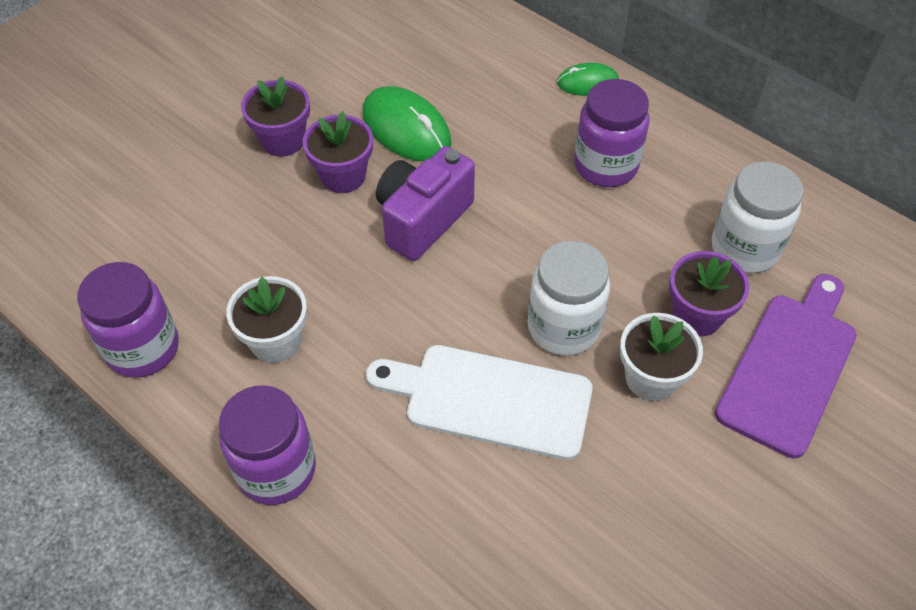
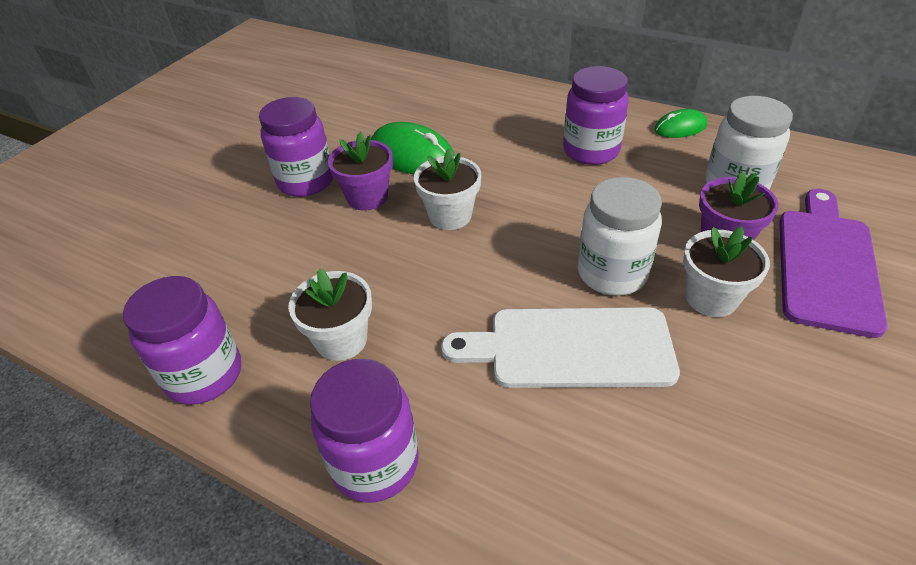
camera: 10 degrees left, 10 degrees down
purple flower pot [241,76,310,157] -> purple jar [259,97,333,197]
purple camera [376,146,475,261] -> white flower pot [414,148,481,230]
green mouse [557,63,619,96] -> green mouse moved to [654,109,707,138]

